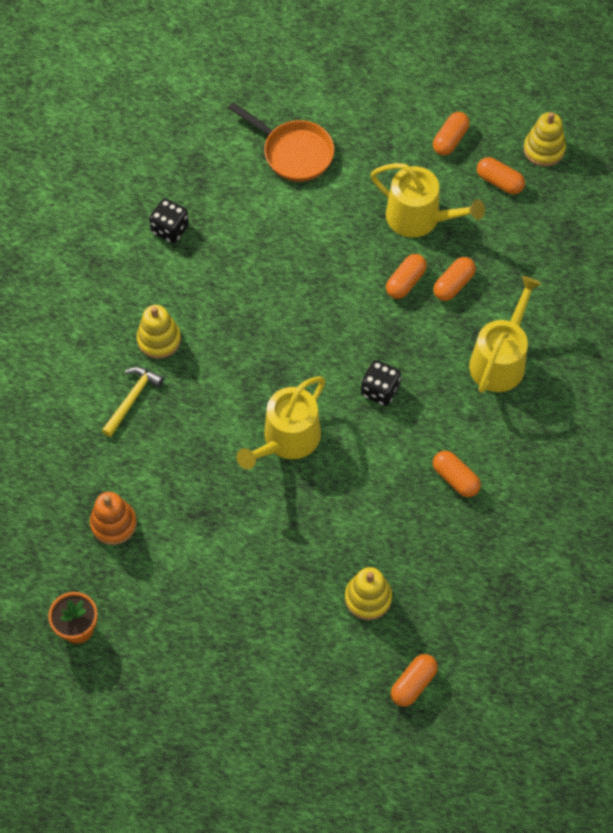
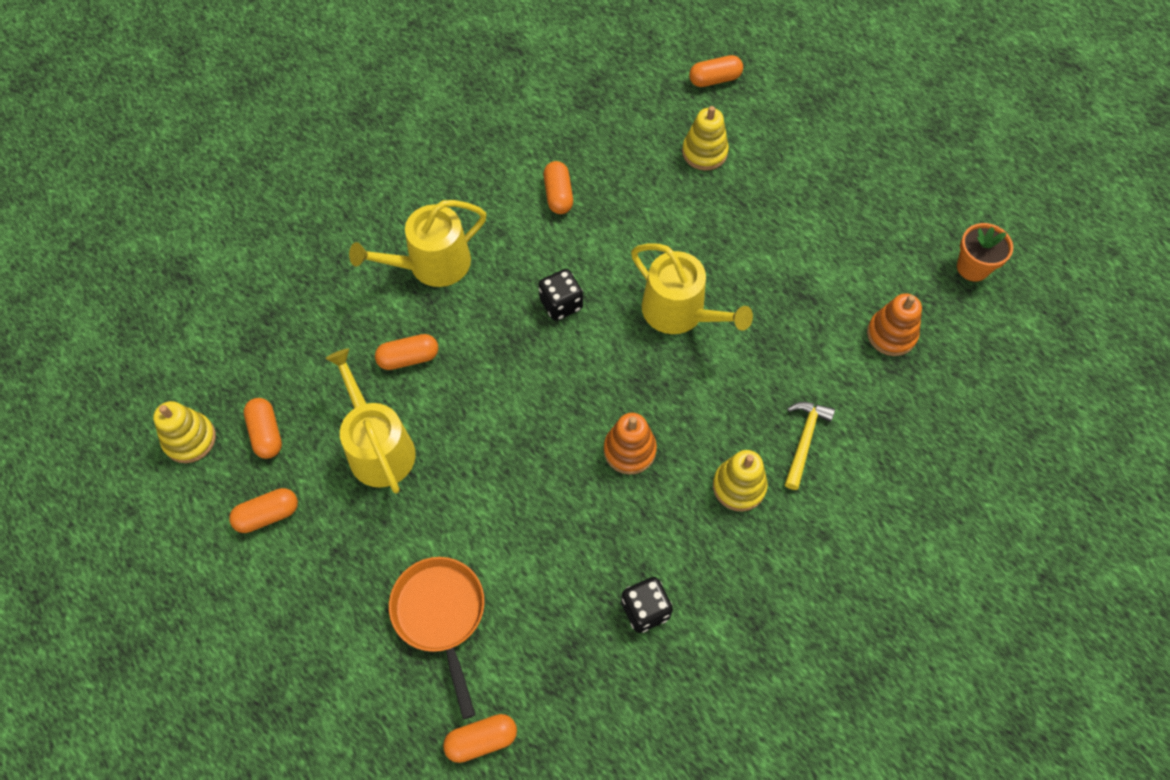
camera: 145 degrees left, 0 degrees up
yellow hammer [102,367,164,437] -> yellow hammer turned 135 degrees clockwise [785,402,835,490]
yellow watering can [237,376,325,469] -> yellow watering can turned 60 degrees clockwise [631,244,753,334]
orange capsule [386,254,427,299] -> orange capsule moved to [443,714,517,763]
none -> orange stacking toy [604,413,657,475]

